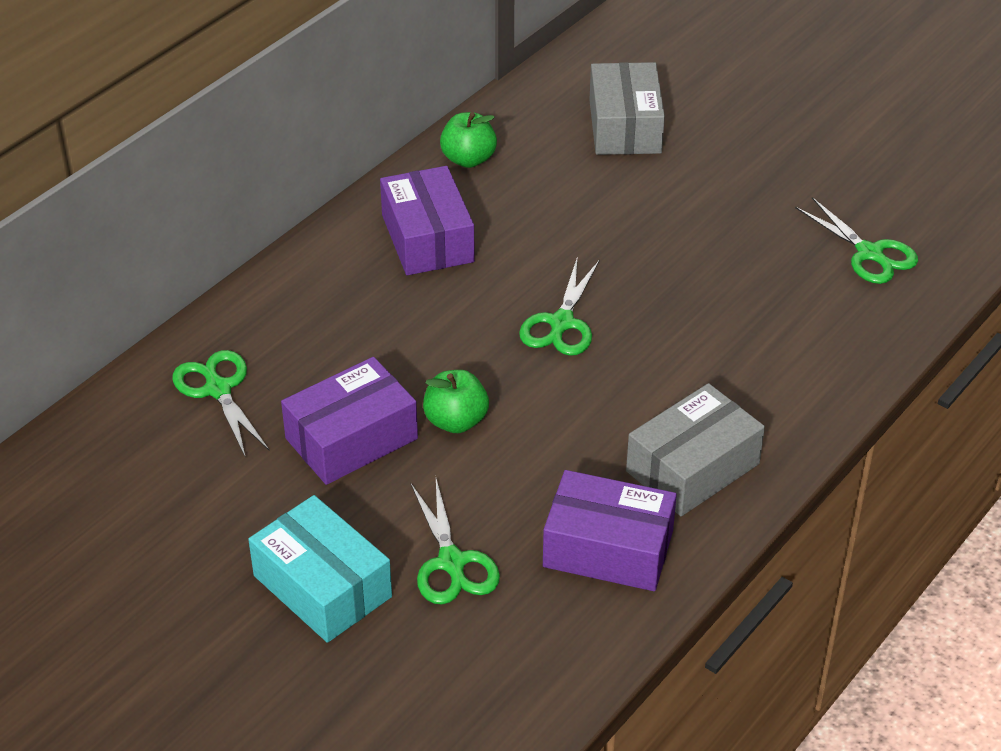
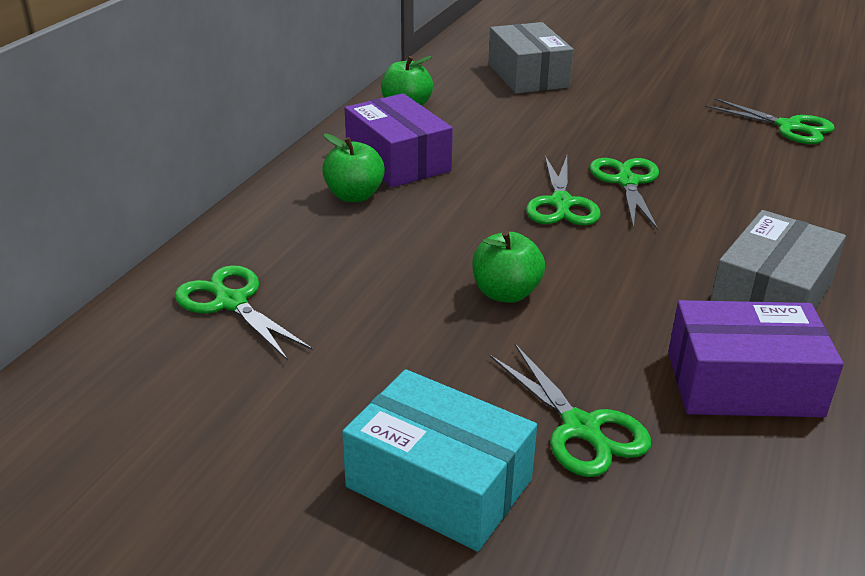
camera: 15 degrees left, 10 degrees down
purple box [281,357,418,485] -> none
none -> green apple [322,134,385,202]
none -> green scissors [590,158,659,230]

